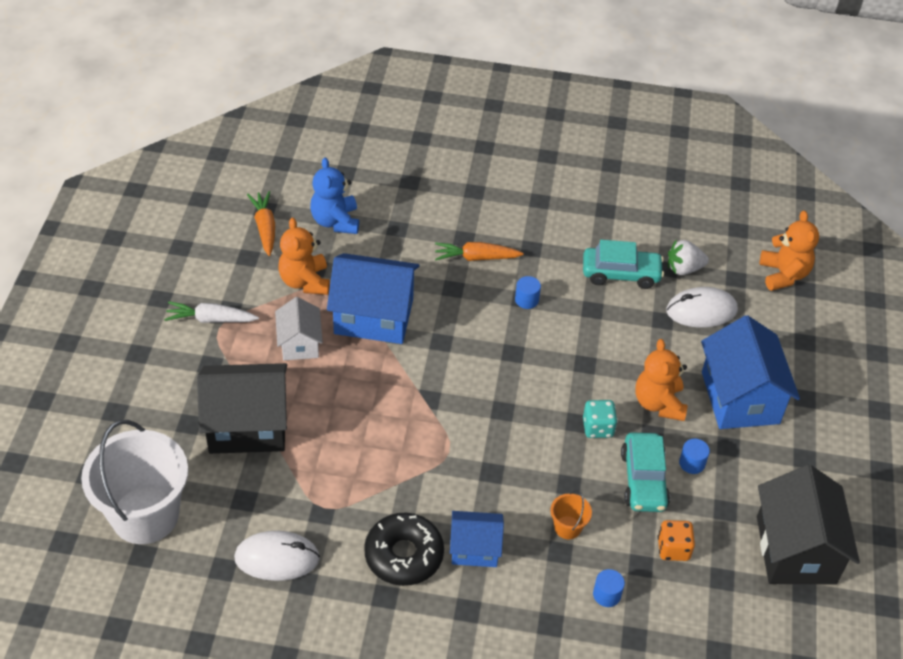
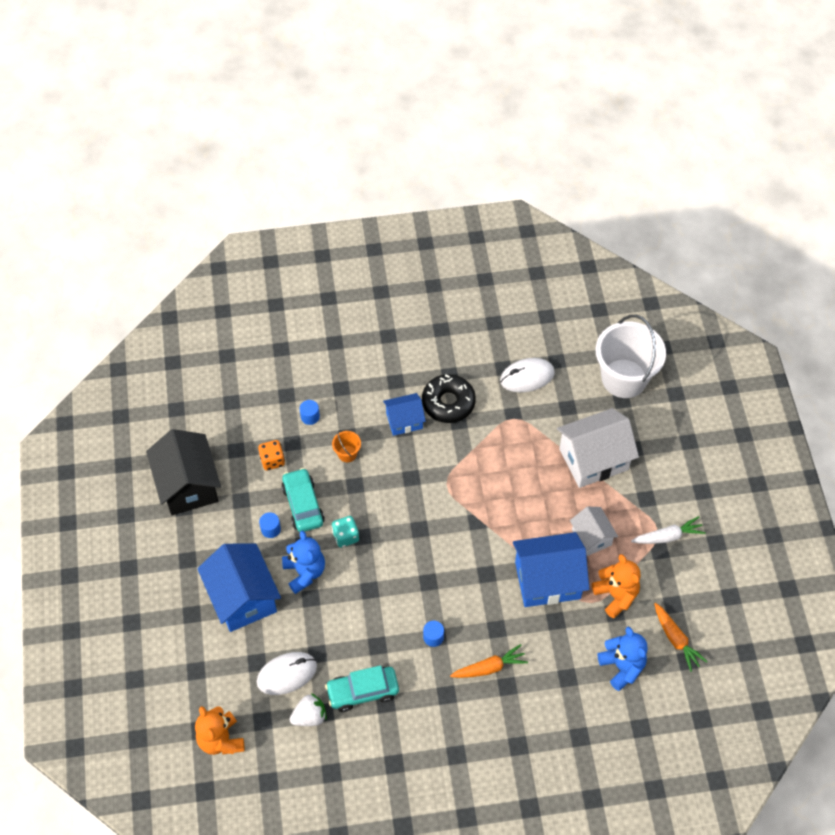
camera: 165 degrees right, 10 degrees up
black house [197,363,287,454] -> white house [557,408,639,488]
orange teddy bear [636,339,688,421] -> blue teddy bear [282,531,325,594]

